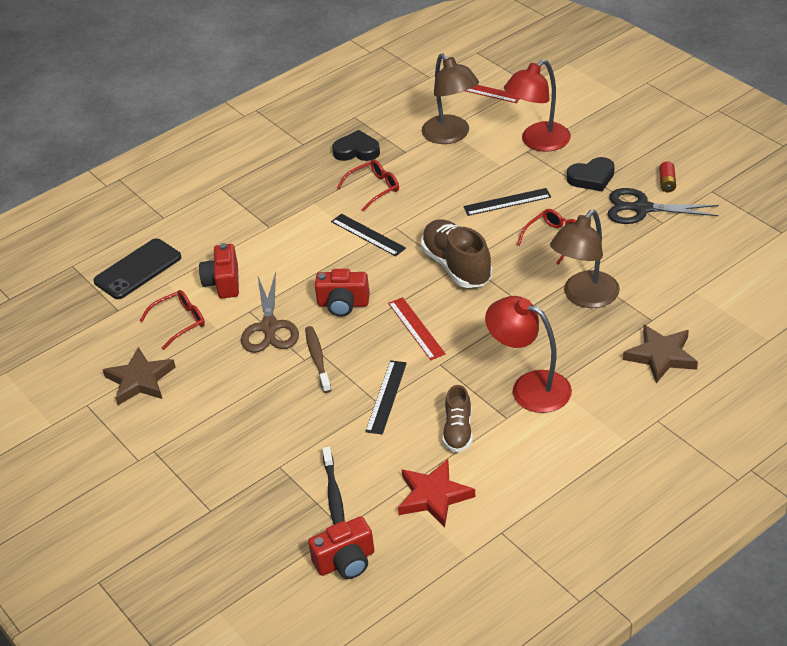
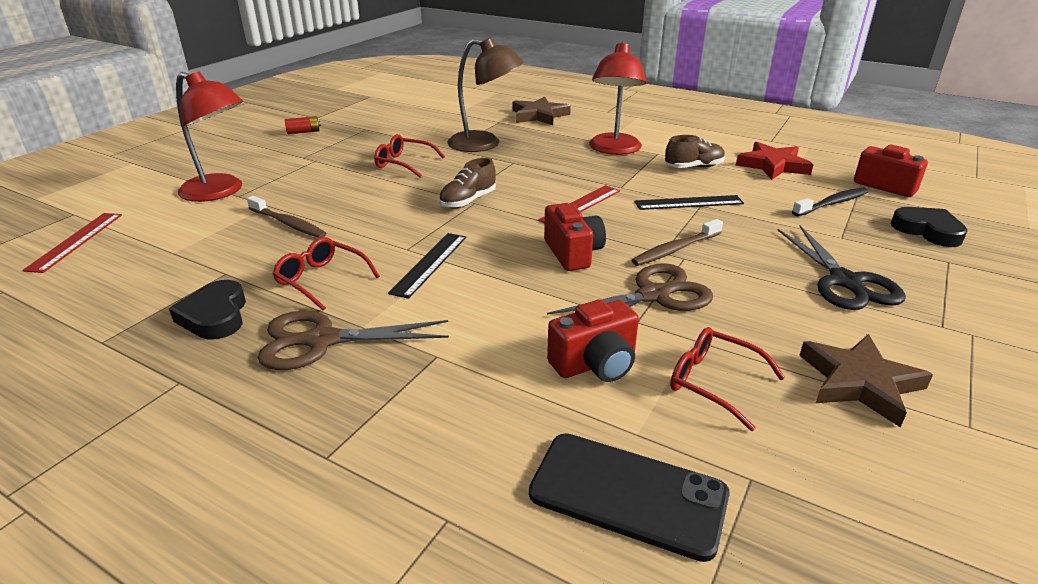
camera: 115 degrees left, 10 degrees down
brown shoe [421,219,492,288] -> brown shoe [439,158,496,209], size x0.60
brown lamp [422,53,479,144] -> none
black ruler [463,188,551,216] -> none
black heart [567,157,615,191] -> black heart moved to [891,207,968,247]
black scissors [607,188,719,224] -> black scissors moved to [778,226,906,310]
none -> brown toothbrush [247,196,327,238]
none -> brown scissors [258,311,449,370]

